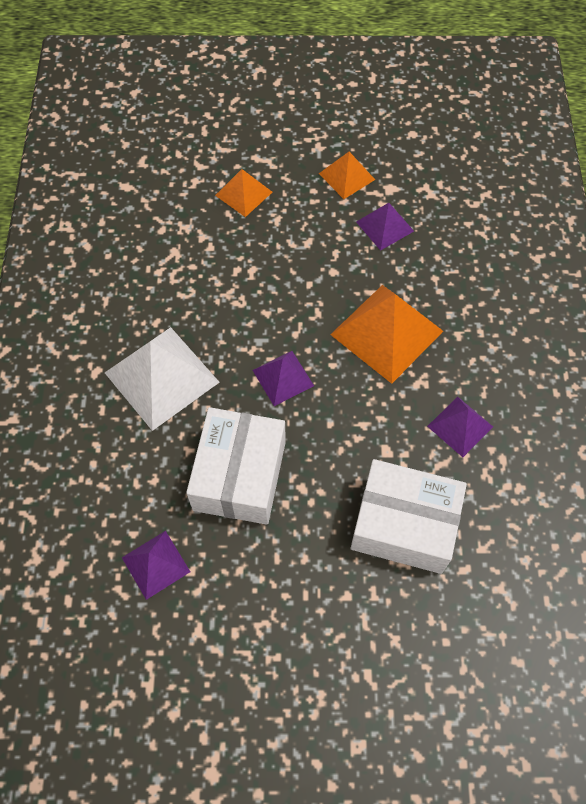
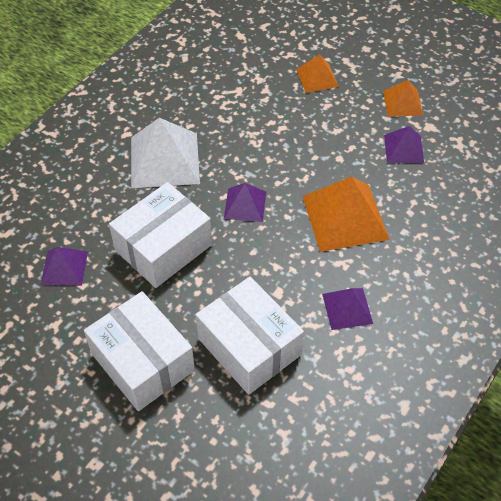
camera: 35 degrees right, 10 degrees down
none -> white box [84,291,195,411]

